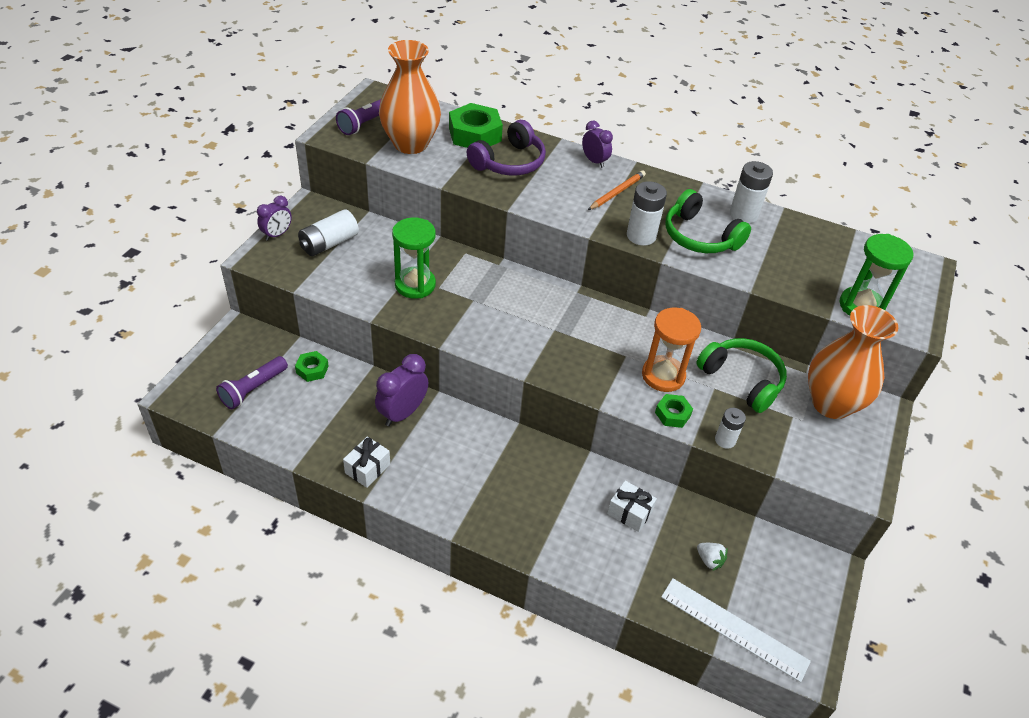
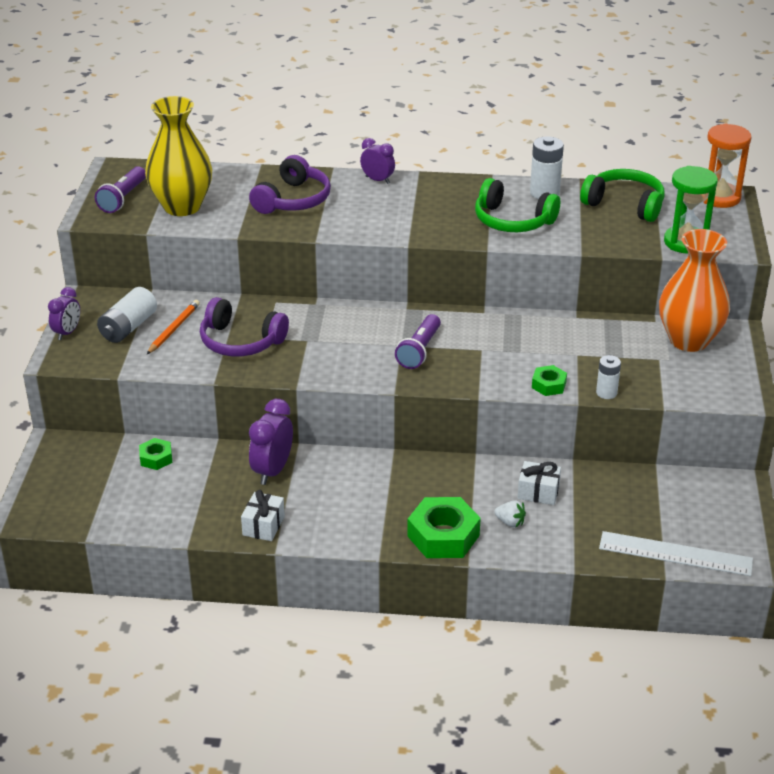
camera: 15 degrees left, 10 degrees down
purple flashlight [216,356,288,409] -> purple flashlight moved to [395,314,441,369]
orange vase [379,40,441,154] -> yellow vase [145,96,212,216]
green hourglass [392,217,436,299] -> purple headphones [200,297,289,356]
green nut [449,103,503,148] -> green nut moved to [407,497,481,558]
orange pencil [588,170,646,210] -> orange pencil moved to [147,300,200,354]
white battery [627,181,667,246] -> none
orange hourglass [642,308,701,392] -> orange hourglass moved to [703,123,751,208]
green headphones [696,338,787,413] -> green headphones moved to [580,169,665,222]
white strawberry [697,543,728,571] -> white strawberry moved to [494,500,526,527]

